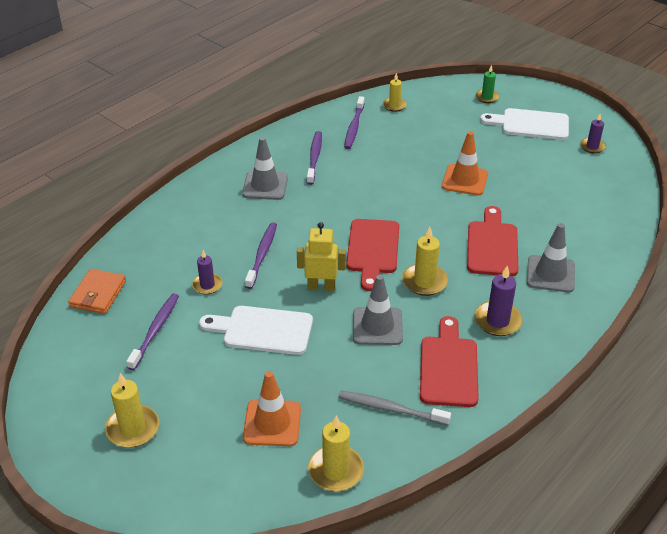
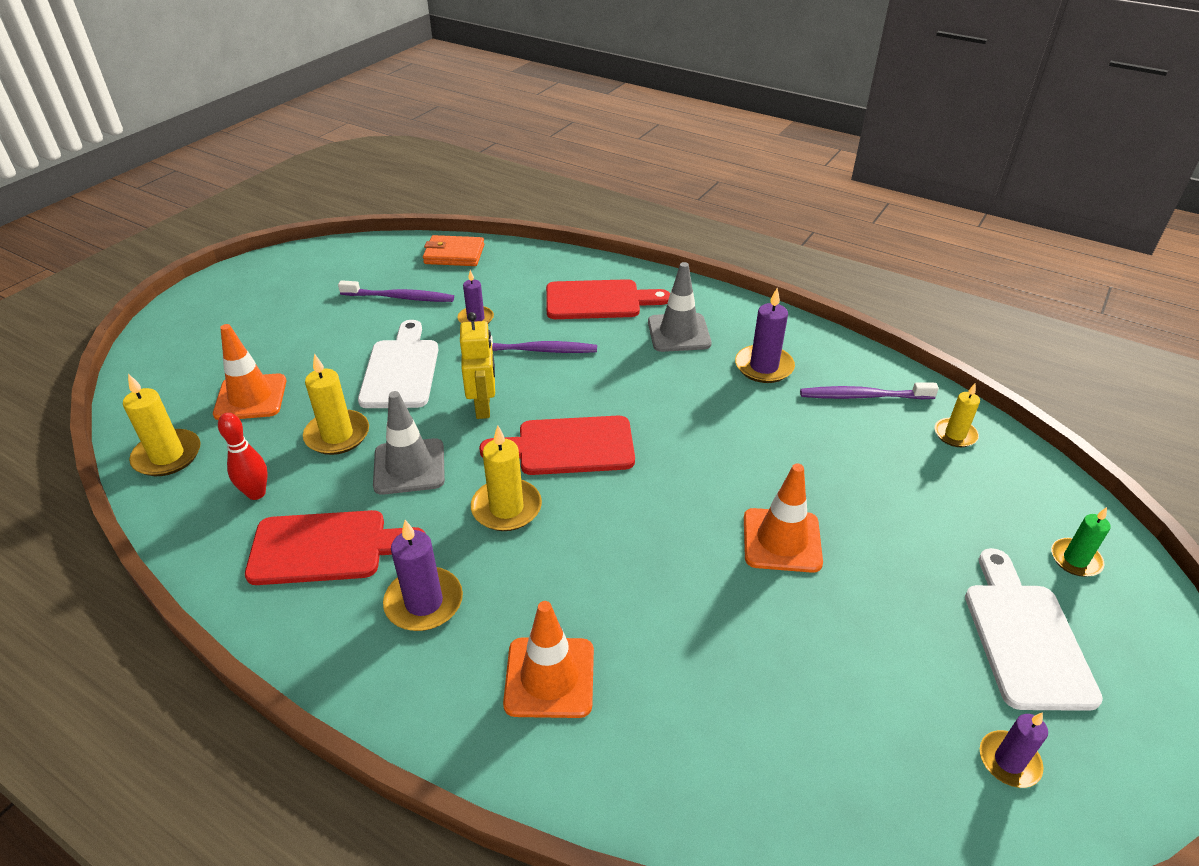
camera: 80 degrees right, 0 degrees up
yellow candle [105,373,159,448] -> yellow candle moved to [303,353,369,455]
purple toothbrush [307,131,322,185] -> purple candle [735,288,795,383]
grey toothbrush [338,391,451,426] -> red bowling pin [218,413,268,500]
red cutting board [467,206,519,276] -> red cutting board moved to [546,279,670,319]
grey traffic cone [527,223,575,292] -> orange traffic cone [503,601,594,718]

